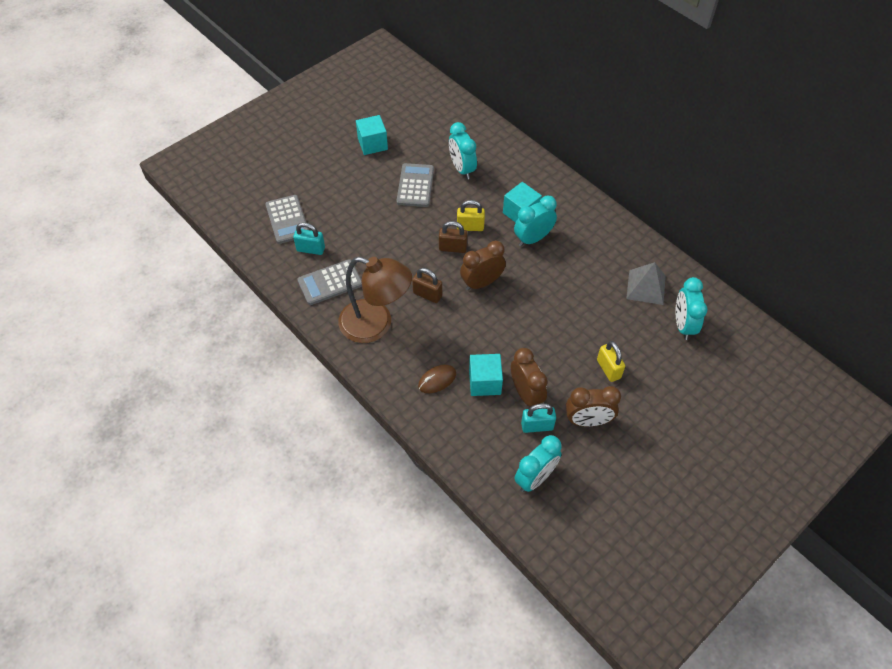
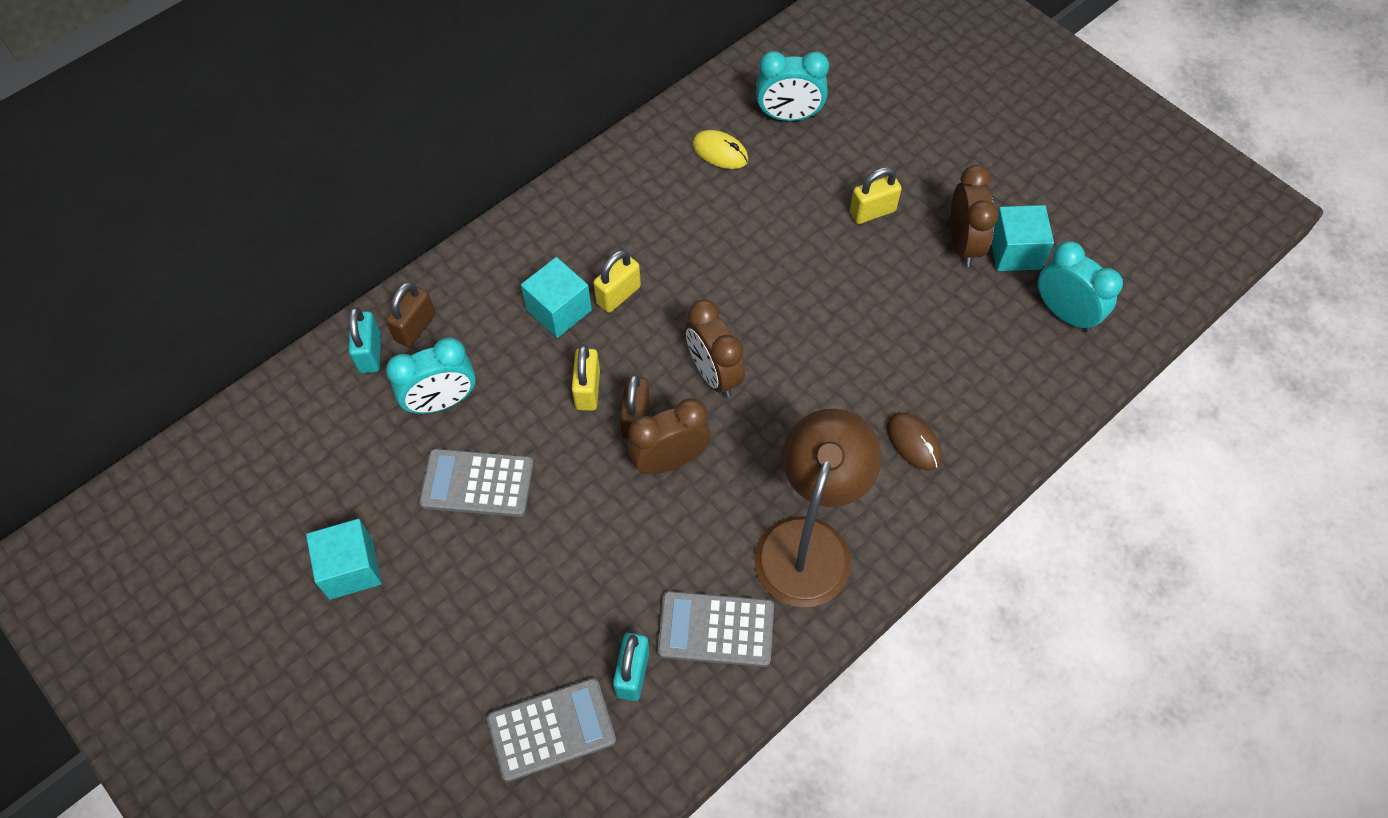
camera: 90 degrees left, 5 degrees up
grey calculator [297,259,362,305] -> grey calculator turned 120 degrees clockwise [657,591,774,667]
brown padlock [412,268,442,303] -> brown padlock moved to [386,282,435,347]
turquoise cube [469,354,503,396] -> turquoise cube moved to [991,205,1054,271]
brown clock [511,348,548,407] -> brown clock moved to [627,398,711,474]
turquoise clock [514,195,557,246] -> yellow padlock [593,250,641,313]
turquoise padlock [521,403,556,433] -> turquoise padlock moved to [349,307,381,373]
grey pyramid [626,262,666,305] -> yellow mouse [692,130,748,169]

